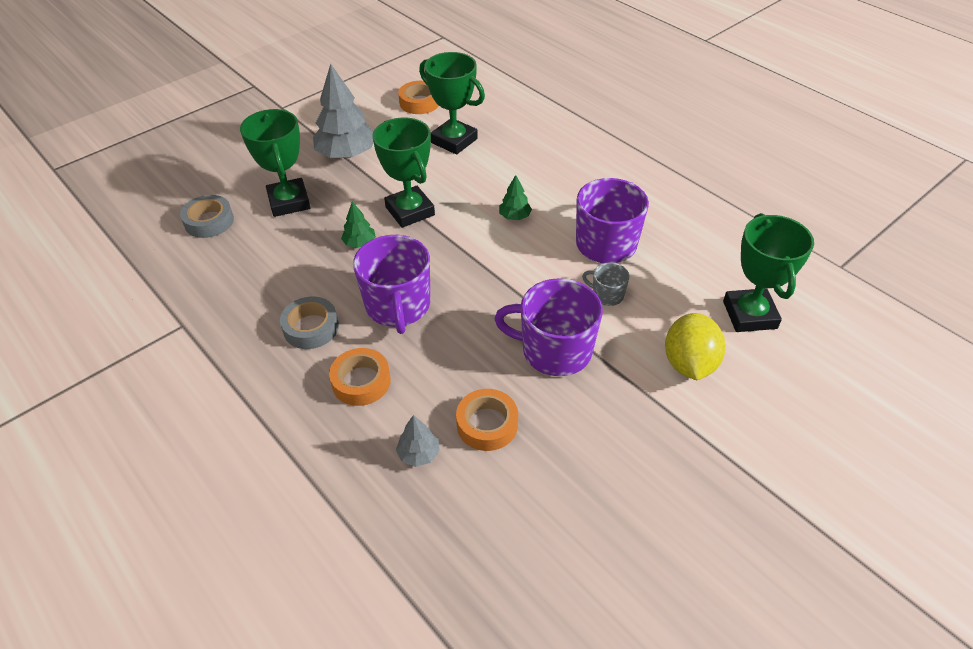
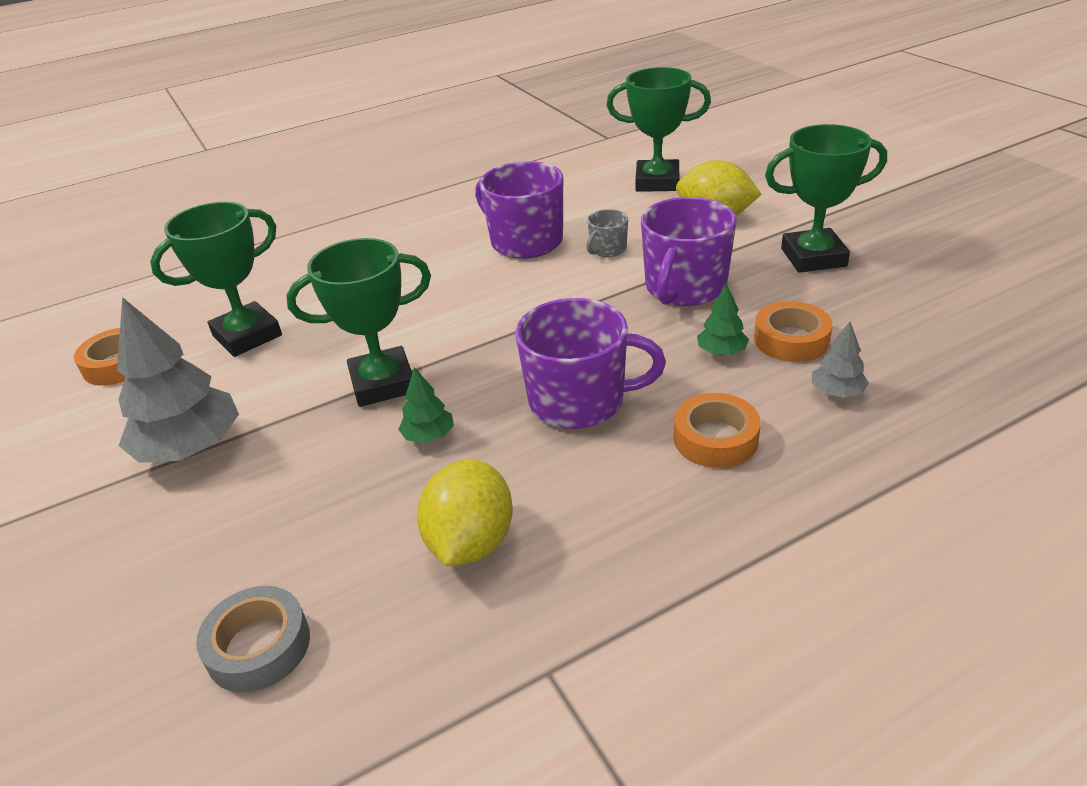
camera: 75 degrees left, 10 degrees down
green trophy [240,109,311,217] -> green trophy moved to [765,124,887,273]
grey tape [280,297,339,349] -> none
green tree [499,175,532,220] -> green tree moved to [697,284,749,355]
none -> yellow lemon [417,460,513,566]

